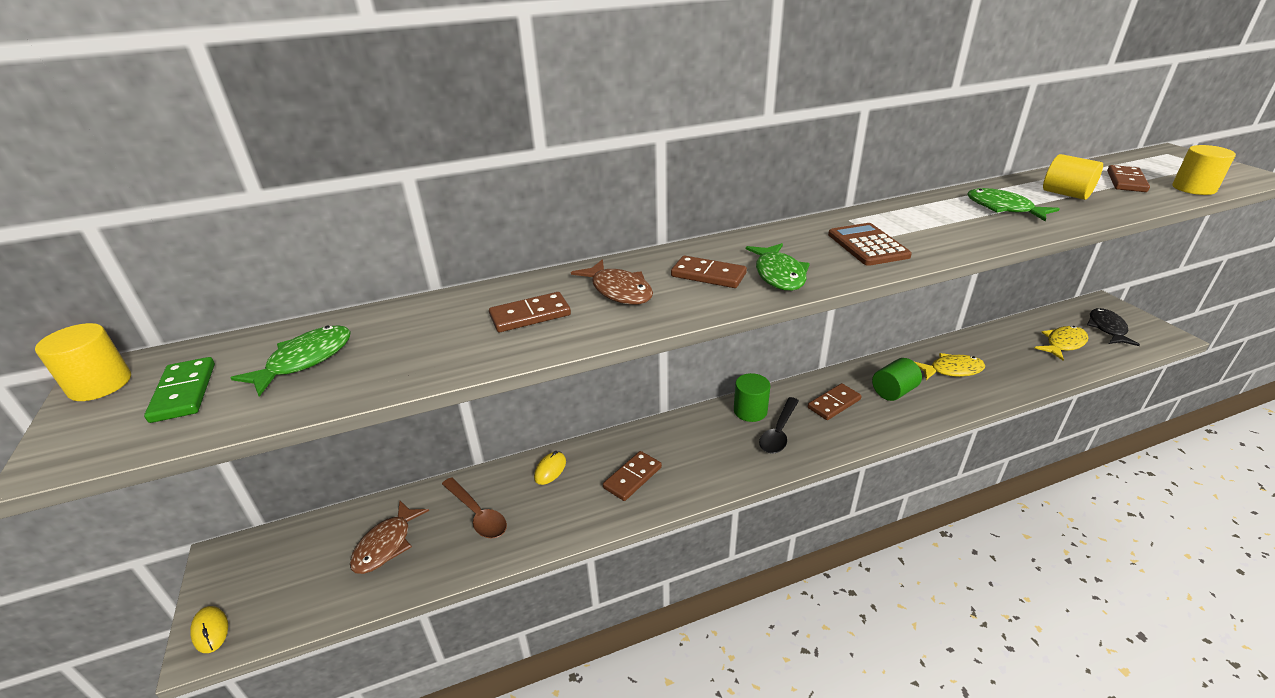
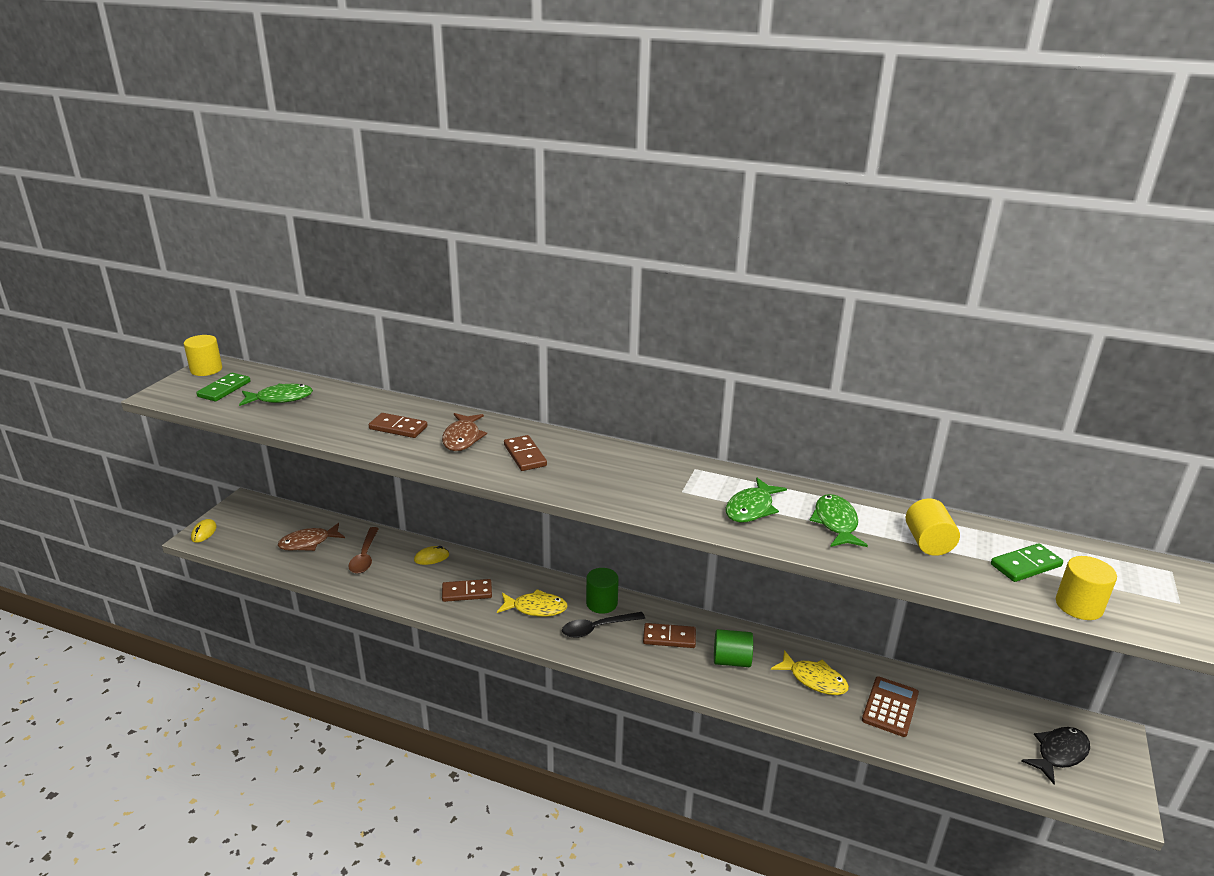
camera: 40 degrees right, 5 degrees down
green fish [746,243,810,291] -> green fish moved to [726,478,787,522]
brown calculator [828,223,912,266] -> brown calculator moved to [862,676,919,737]
yellow fish [1035,326,1088,360] -> yellow fish moved to [497,589,568,617]
brown domino [1107,165,1150,192] -> green domino [991,543,1063,582]

